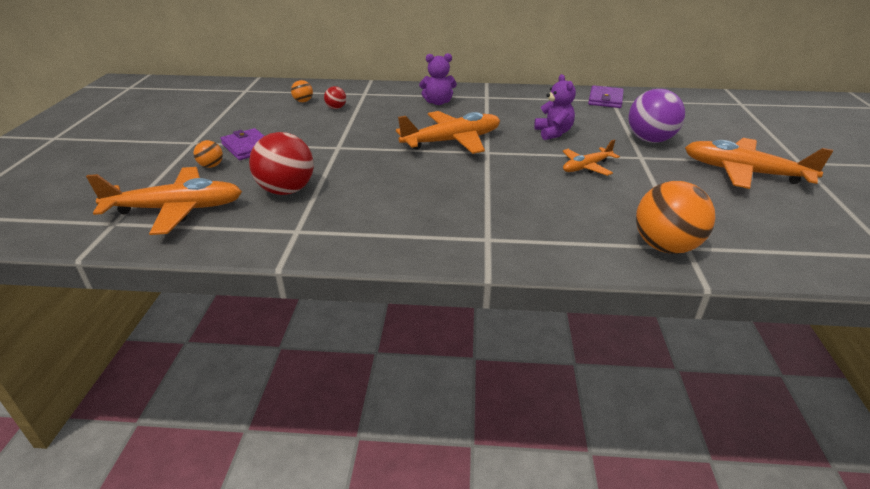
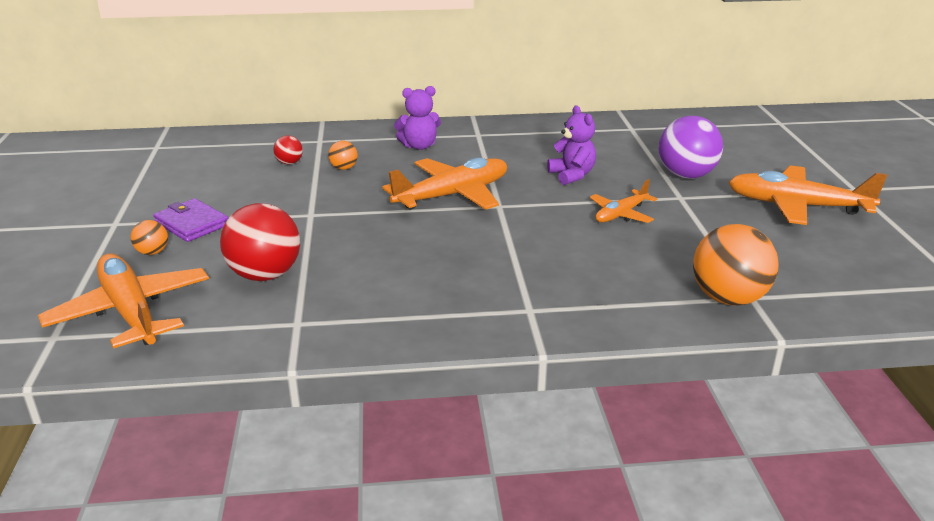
camera: 10 degrees left, 5 degrees down
orange plane [86,167,242,235] -> orange plane turned 105 degrees counterclockwise [38,253,209,348]
orange ball [291,80,313,102] -> orange ball moved to [328,141,358,170]
purple wallet [588,85,624,108] -> none

